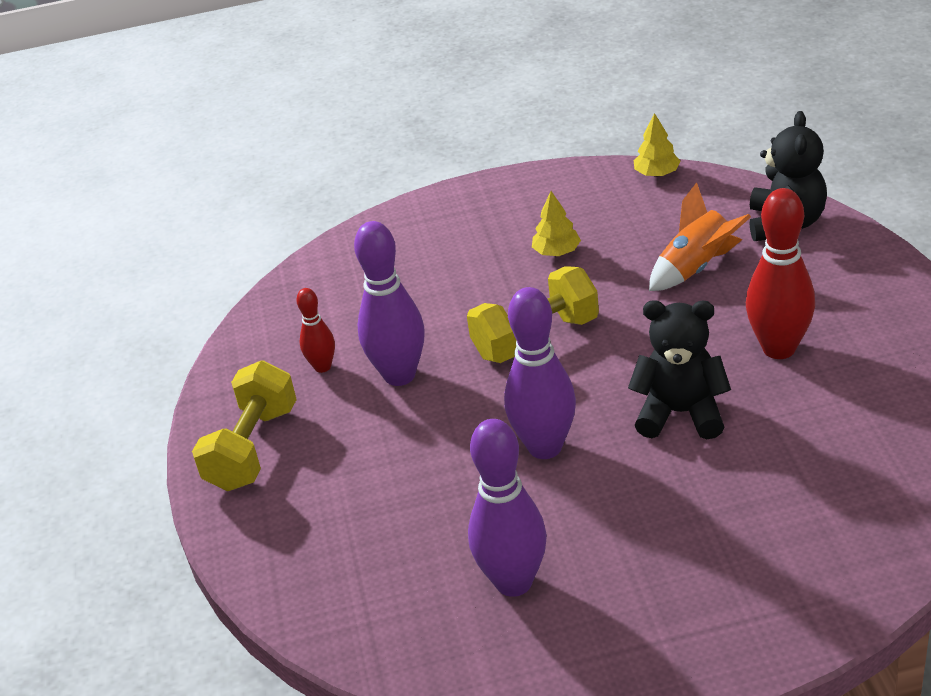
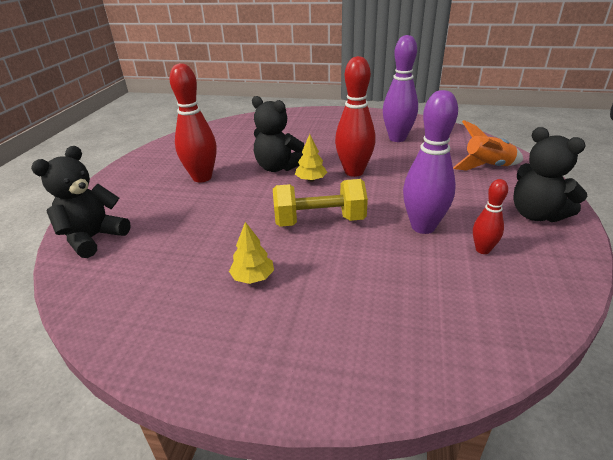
camera: 160 degrees left, 5 degrees down
yellow dumbbell [192,361,297,491] -> black teddy bear [513,127,587,222]
purple bowling pin [504,287,576,459] -> red bowling pin [335,56,376,177]
yellow tree [634,113,680,177] -> yellow tree moved to [295,134,327,182]
orange rocket [649,182,751,291] -> orange rocket moved to [453,120,523,171]

